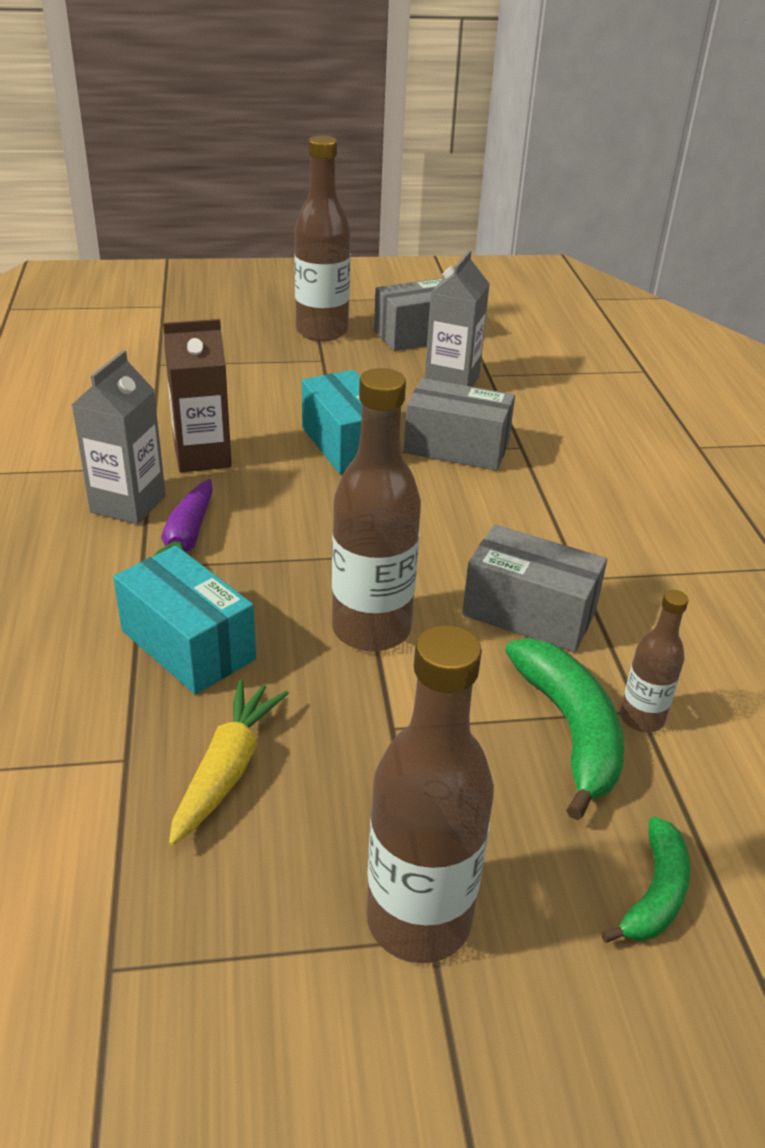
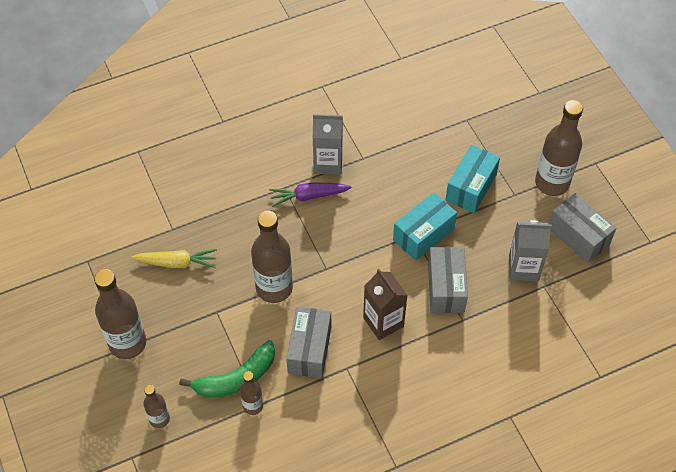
camera: 75 degrees right, 20 degrees up
turquoise box [113,546,256,695] -> turquoise box moved to [445,145,500,213]
brown carton [163,319,232,473] -> brown carton moved to [363,269,408,340]
green banana [601,816,690,943] -> brown bottle [143,385,170,428]

